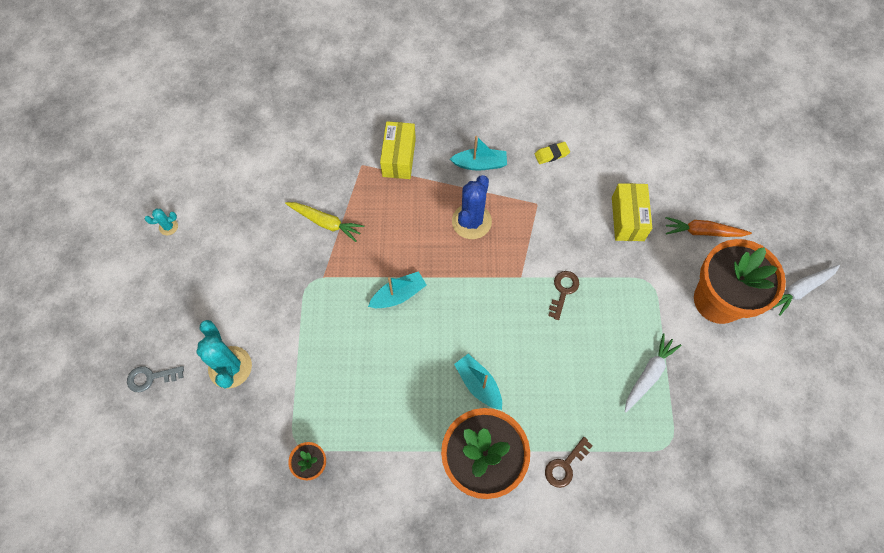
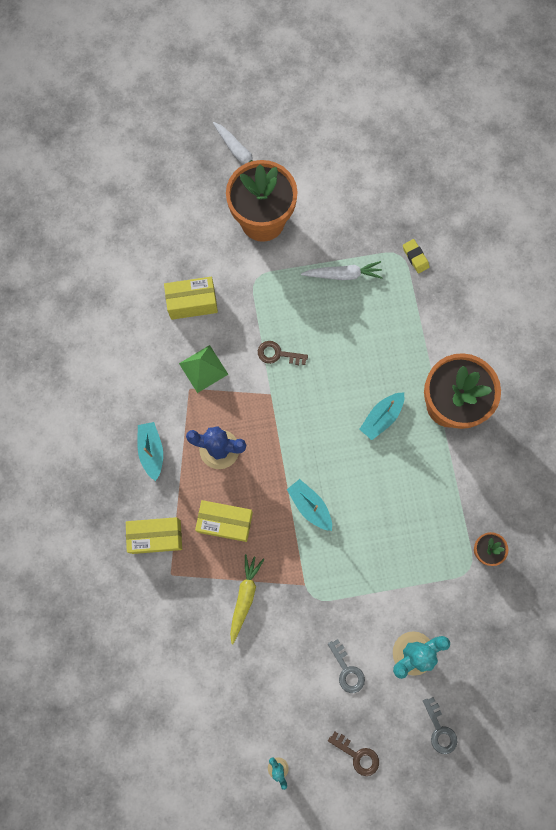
camera: 100 degrees left, 10 degrees up
yellow eraser [535,142,570,164] -> yellow eraser moved to [403,239,429,273]
brown key [545,437,593,488] -> brown key moved to [328,731,379,776]
white carrot [625,333,681,412] -> white carrot turned 150 degrees clockwise [301,261,383,280]
orange carrot [665,217,752,237] -> none
none -> green pyramid [179,345,229,393]
none -> yellow box [195,500,253,542]
none -> grey key [328,639,365,693]

